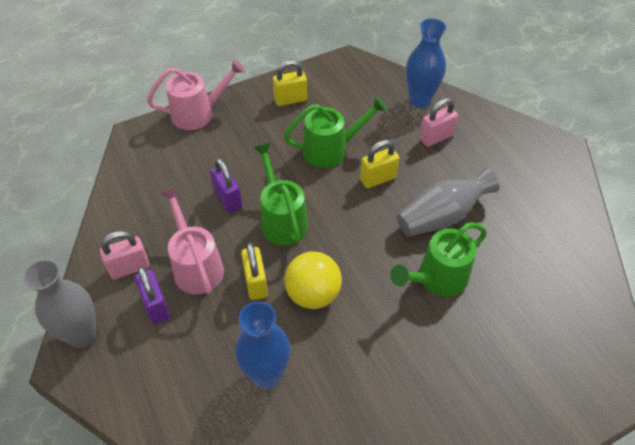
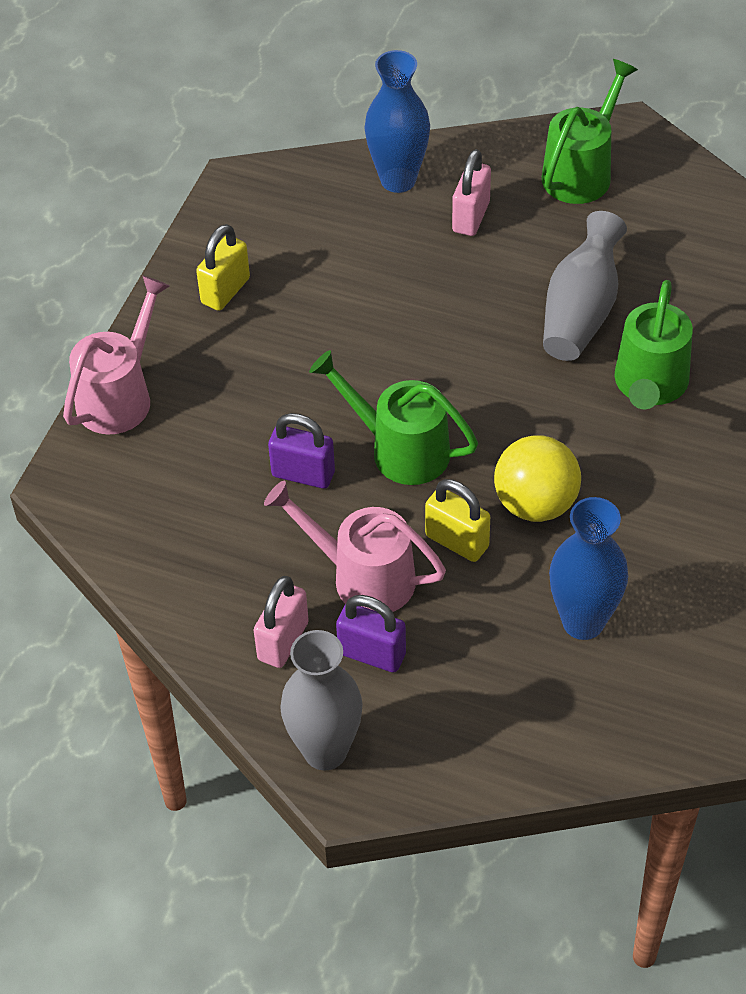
camera: 40 degrees left, 0 degrees up
green watering can [284,96,387,168] -> green watering can moved to [542,59,638,204]
yellow padlock [360,140,399,188] -> none

